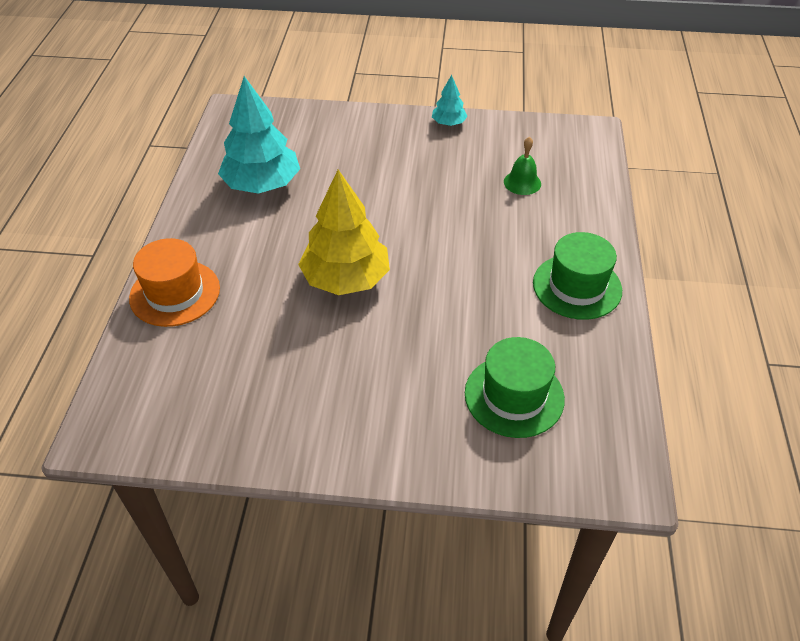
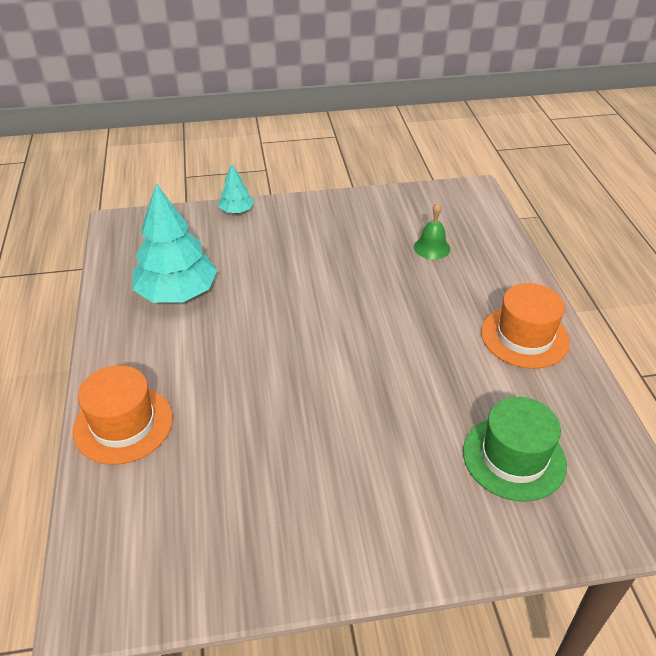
camera: 15 degrees left, 5 degrees down
yellow tree [298,170,390,295] -> none
turquoise tree [432,75,468,126] -> turquoise tree moved to [219,164,254,214]
green hat [533,232,622,320] -> orange hat [481,283,570,369]

